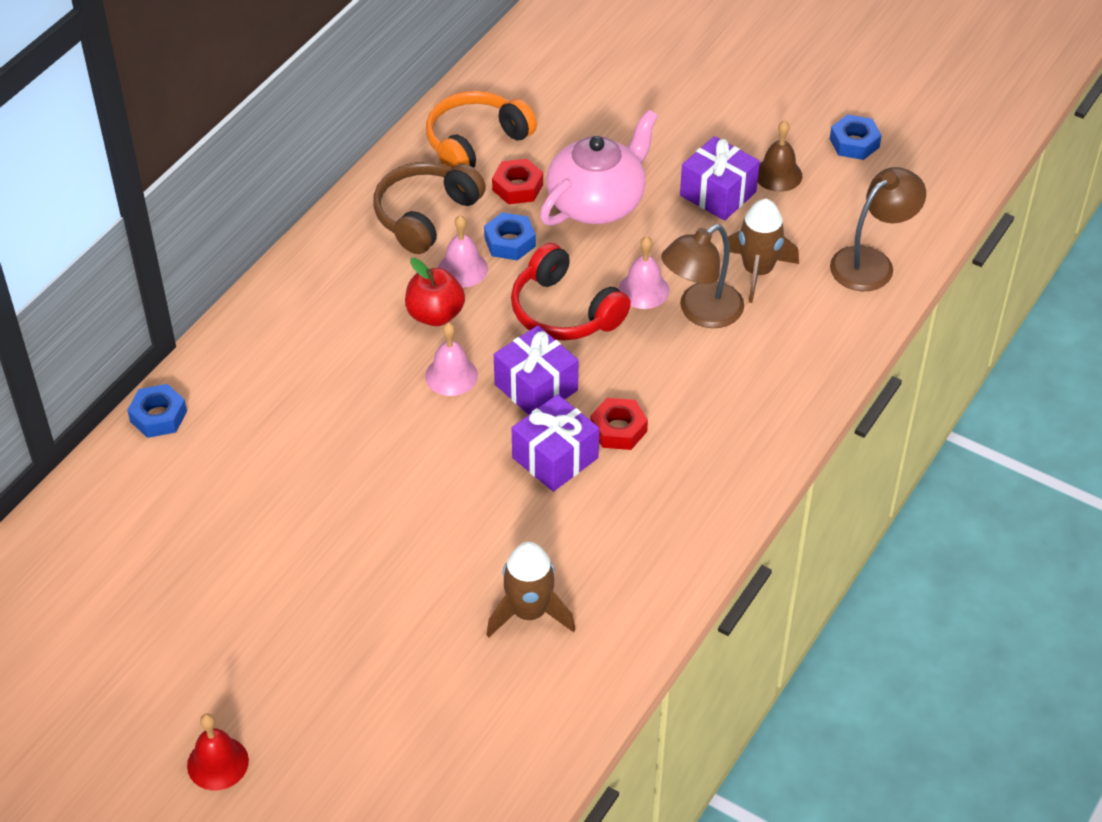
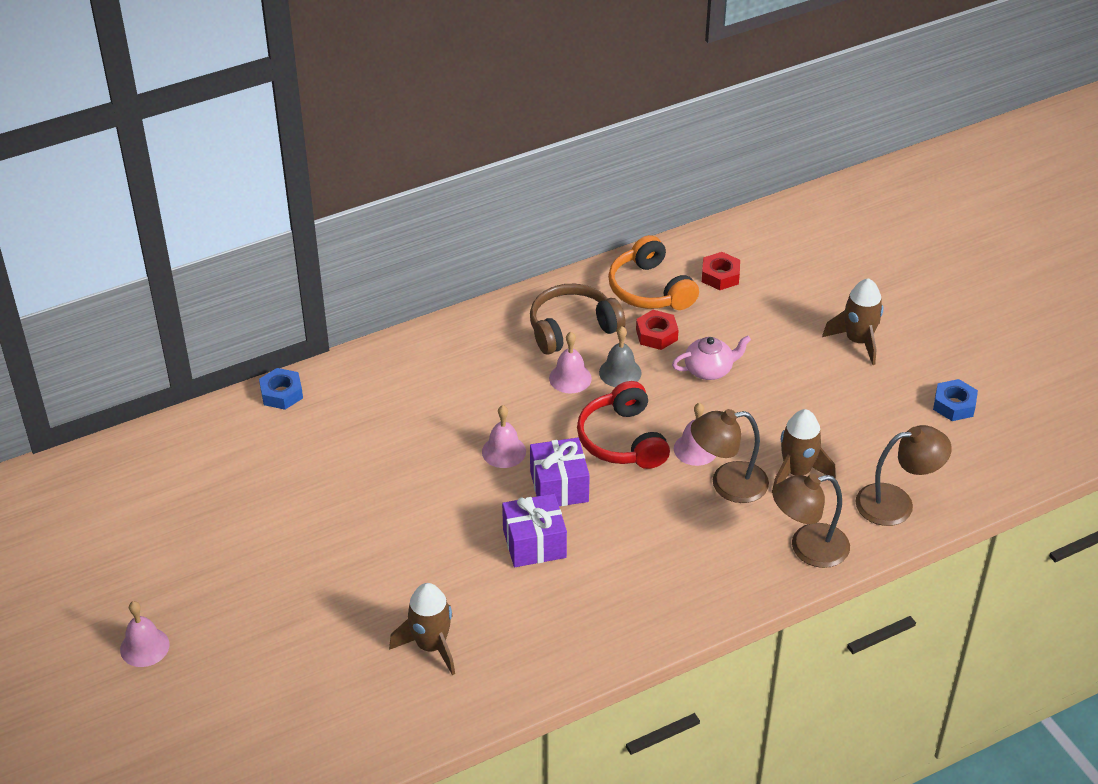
camera: 30 degrees right, 5 degrees down
red bell [187,714,249,790] -> pink bell [120,601,170,667]
red apple [405,258,465,326] -> none
orange headphones [426,91,537,168] -> orange headphones turned 105 degrees counterclockwise [608,235,699,310]
blue nut [484,212,536,261] -> grey bell [599,326,642,387]
pink teapot [540,109,658,226] -> pink teapot [672,335,751,380], size x0.57
red nut [590,398,648,450] -> red nut moved to [702,252,740,290]
purple gift [680,136,760,221] -> none
brown bell [758,120,802,192] -> none
none -> brown lamp [772,473,850,568]
none -> brown rocket [822,278,883,365]

